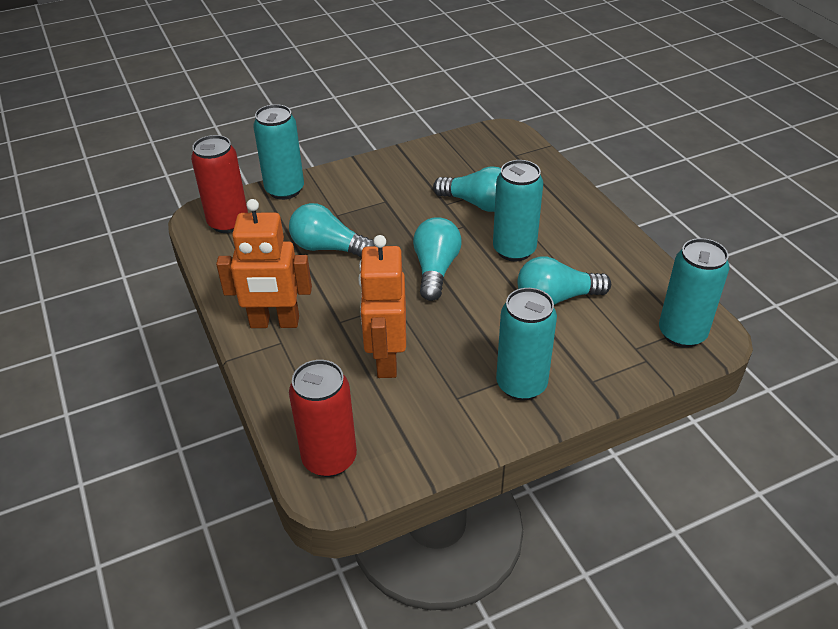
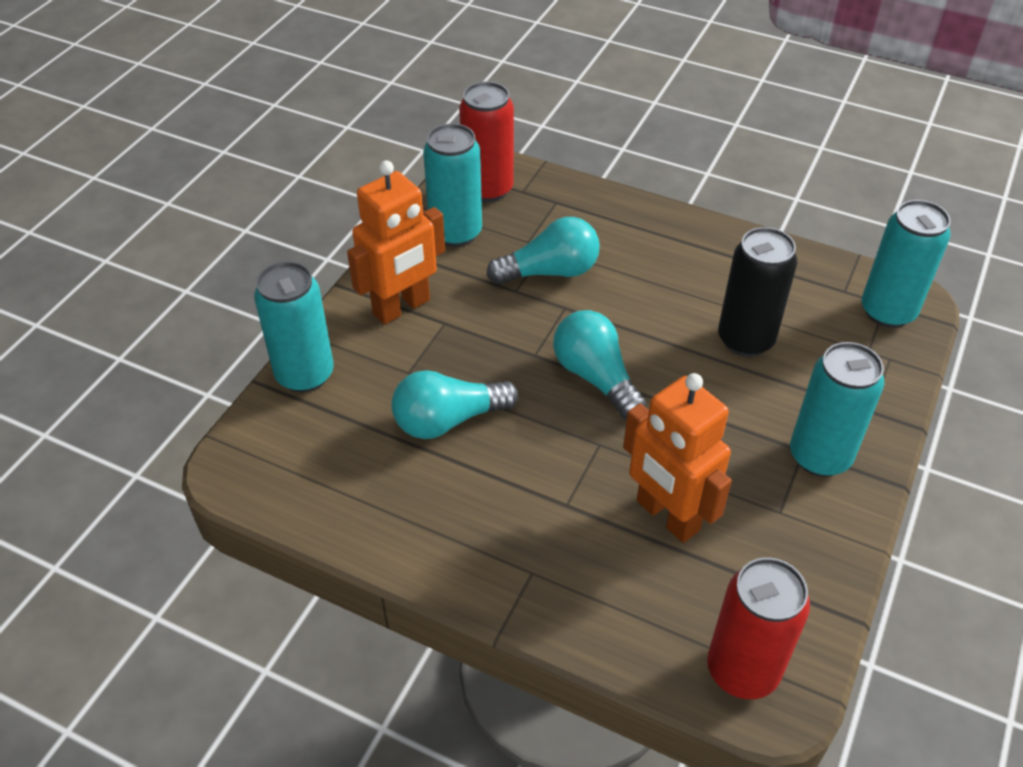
camera: 40 degrees left, 5 degrees up
red can [191,135,248,233] -> red can moved to [459,81,514,202]
orange robot [216,199,312,328] -> orange robot moved to [347,160,445,325]
turquoise can [493,160,543,261] -> turquoise can moved to [423,123,482,247]
turquoise light bulb [517,256,611,305] -> black can [718,227,797,357]

